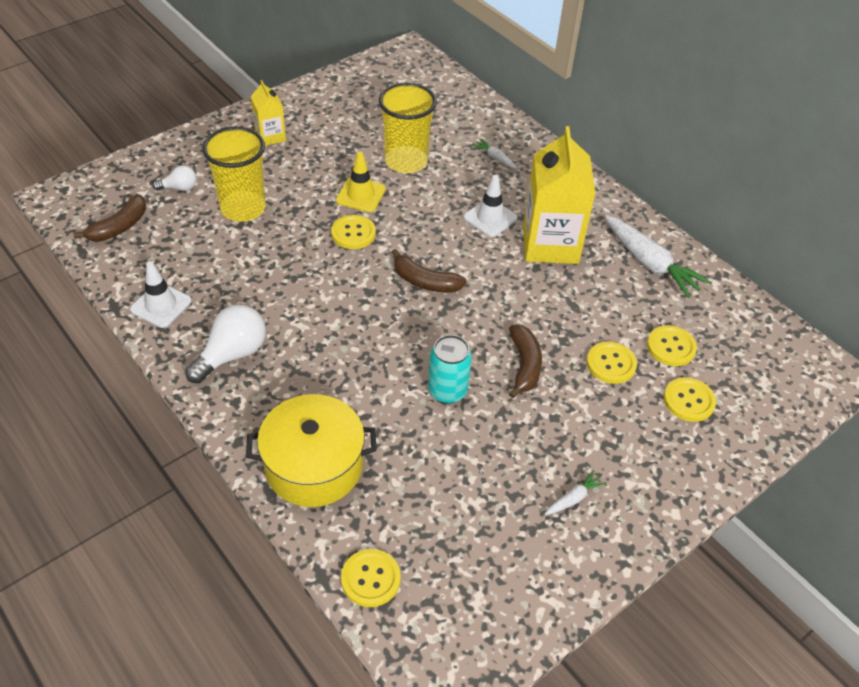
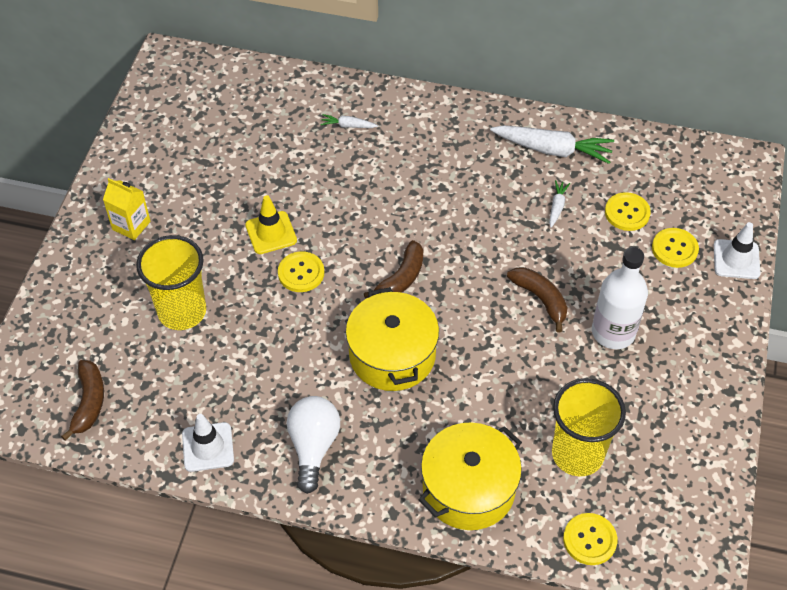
camera: 35 degrees left, 5 degrees up
white light bulb [152,165,196,191] -> none
yellow cup [379,83,437,173] -> yellow cup moved to [552,378,626,476]
brown banana [392,249,466,293] -> brown banana turned 45 degrees counterclockwise [364,240,423,298]
turquoise can [428,335,472,403] -> none
white traffic cone [463,175,518,237] -> white traffic cone moved to [714,222,760,279]
yellow carton [523,126,596,264] -> none
white carrot [545,470,606,515] -> white carrot moved to [549,180,570,228]
yellow button [587,341,637,384] -> none
none -> yellow pot [346,287,439,391]
none -> white bottle [592,247,648,349]

